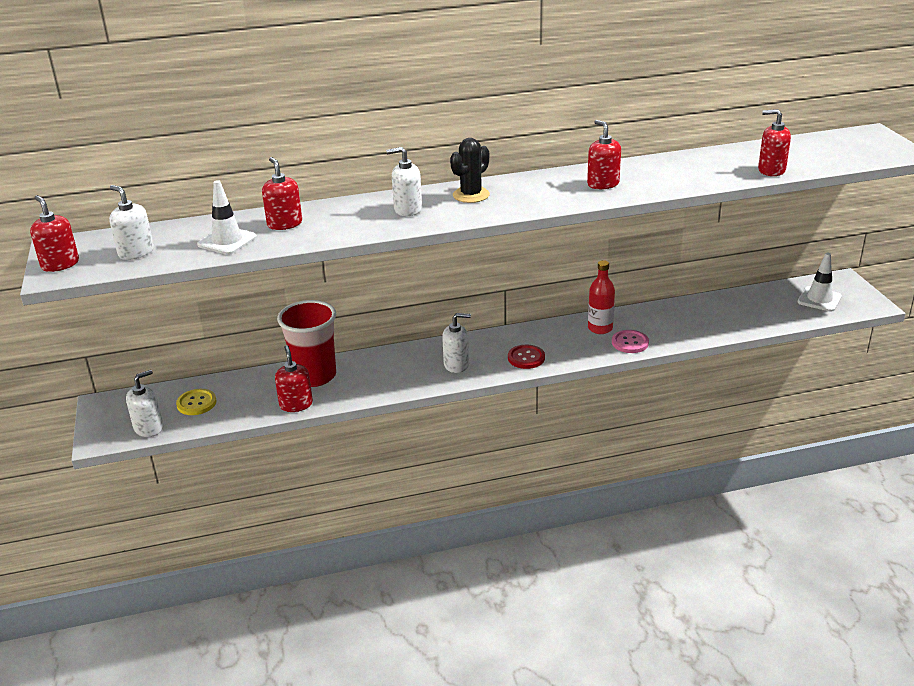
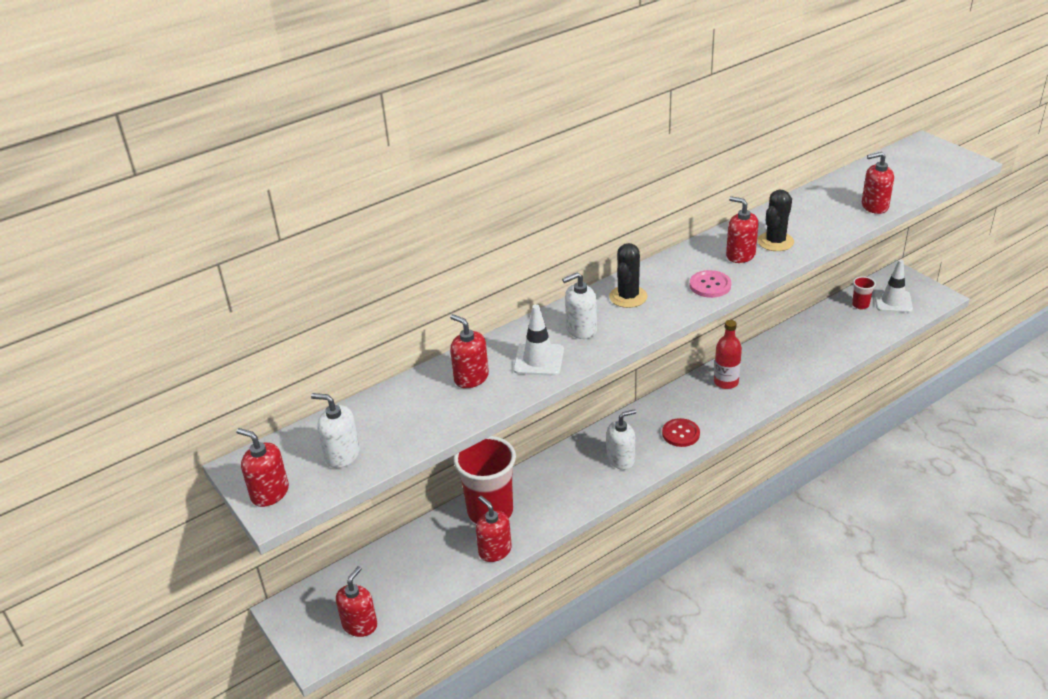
camera: 20 degrees left, 5 degrees up
white soap dispenser [126,370,163,437] -> red soap dispenser [336,566,377,637]
yellow button [176,389,217,415] -> none
white traffic cone [197,180,257,255] -> white traffic cone moved to [513,304,564,376]
pink button [612,330,649,353] -> pink button moved to [690,270,731,298]
none -> black cactus [757,190,794,251]
none -> red cup [852,276,876,309]

